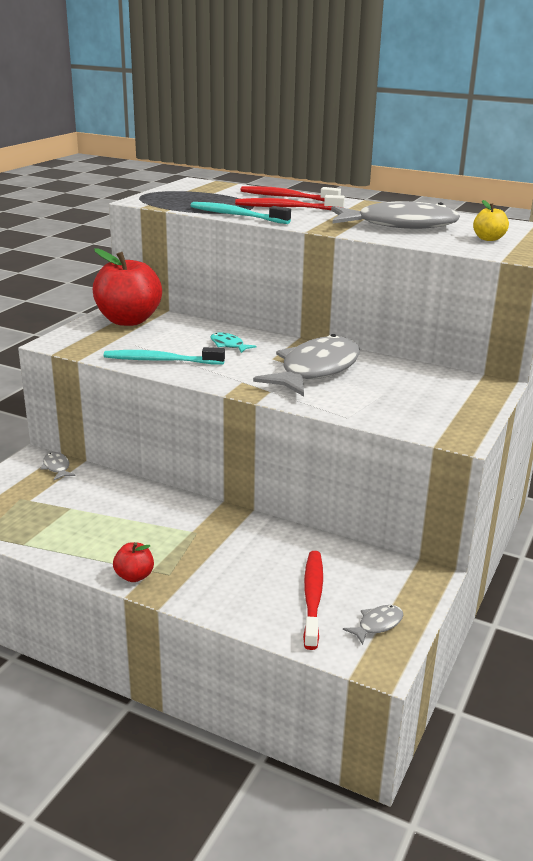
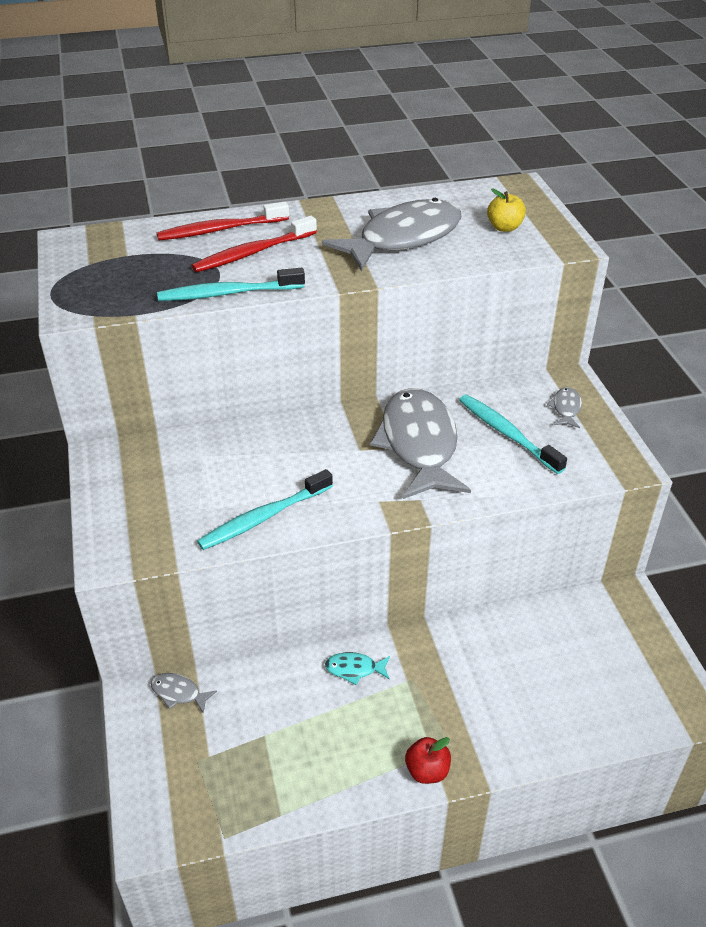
camera: 40 degrees left, 15 degrees up
red apple [93,248,162,326] -> none
turquoise fish [210,332,256,353] -> turquoise fish moved to [325,652,390,685]
red toothbrush [303,551,323,650] -> none
grey fish [343,605,403,645] -> grey fish moved to [547,387,582,428]
none -> turquoise toothbrush [459,395,567,474]

